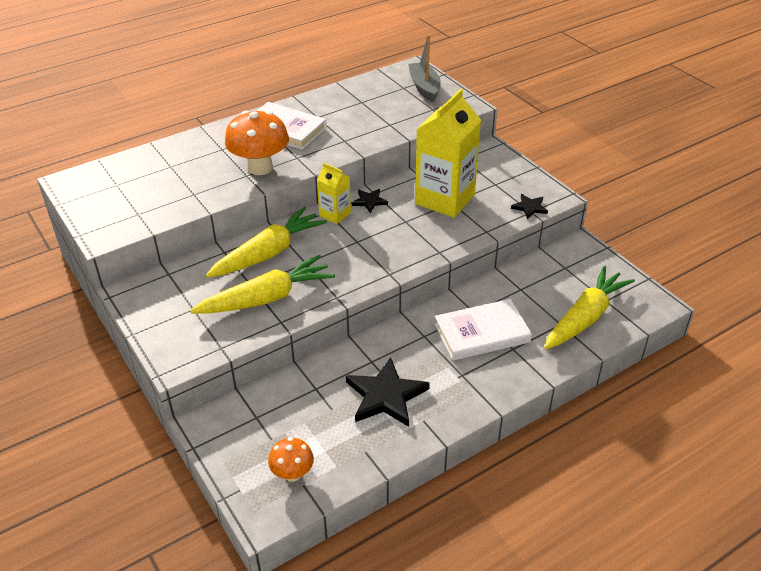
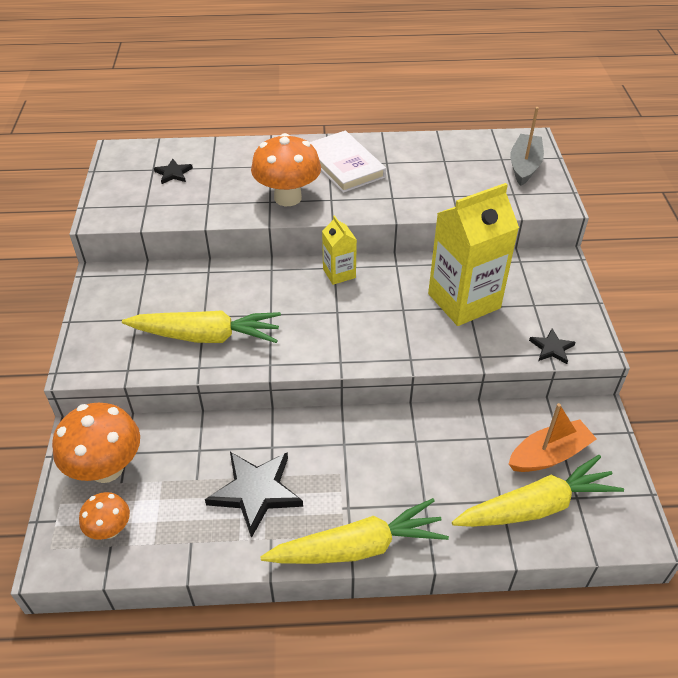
camera: 30 degrees right, 5 degrees up
yellow carrot [206,207,327,278] -> yellow carrot moved to [260,498,449,564]
black star [352,189,388,213] -> black star moved to [154,159,193,184]
white book [434,299,532,361] -> none
none -> orange mushroom [52,403,140,483]
none -> orange boat [509,403,597,472]

